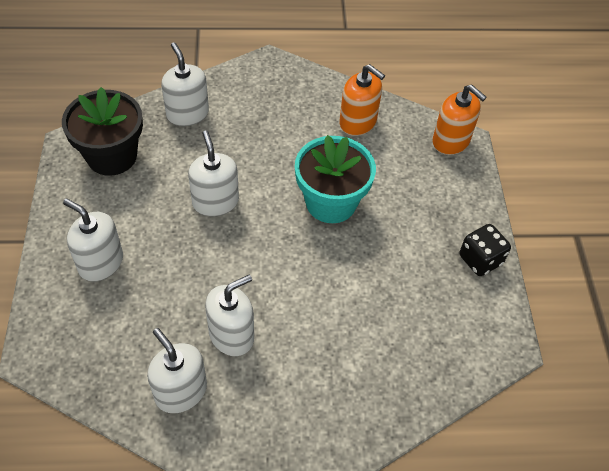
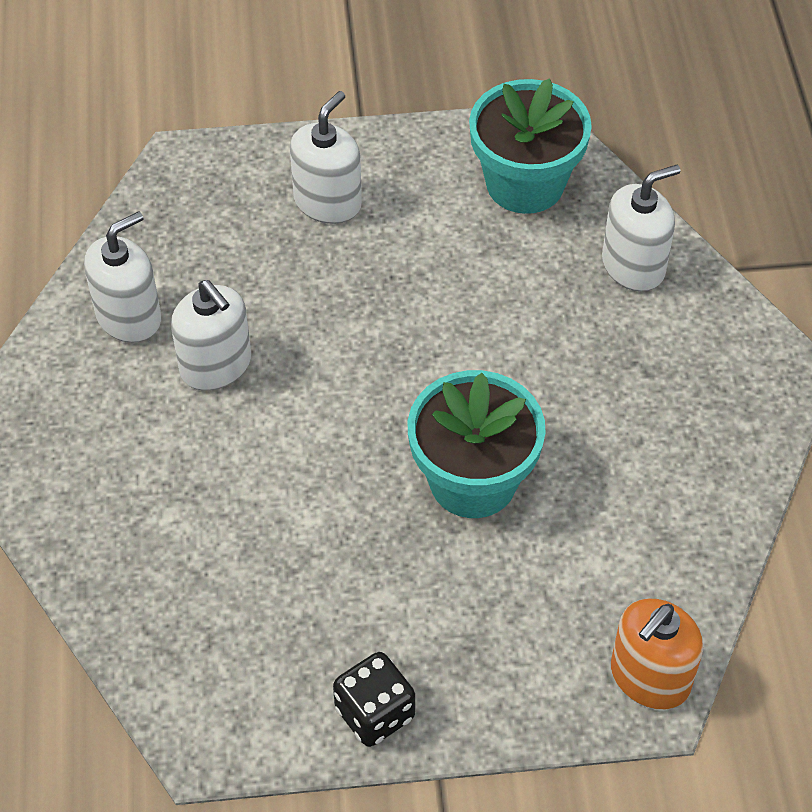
camera: 90 degrees right, 0 degrees up
black flower pot [62,87,143,176] -> turquoise flower pot [469,78,592,214]
white soap dispenser [188,131,239,216] -> none
orange soap dispenser [339,64,385,136] -> none

